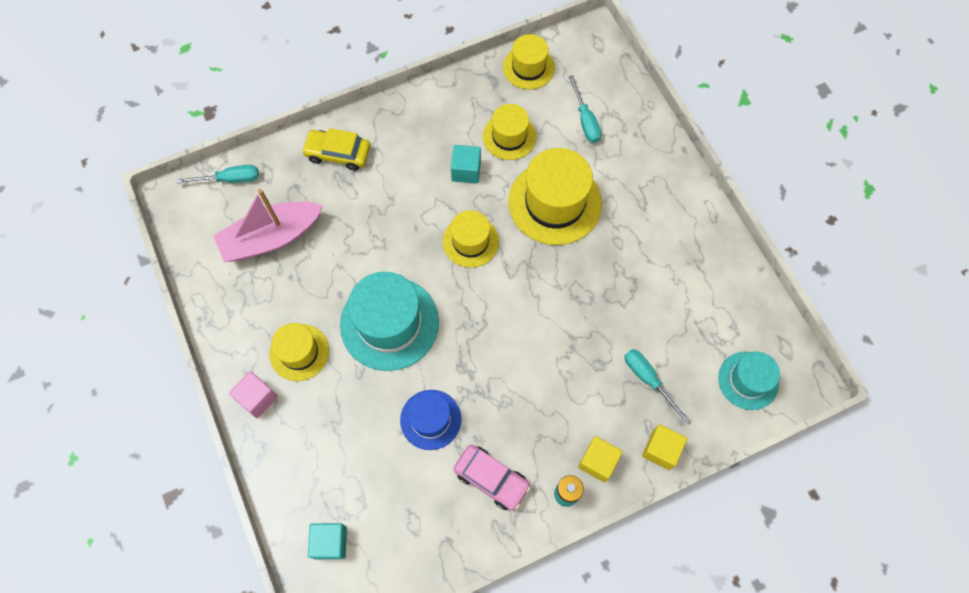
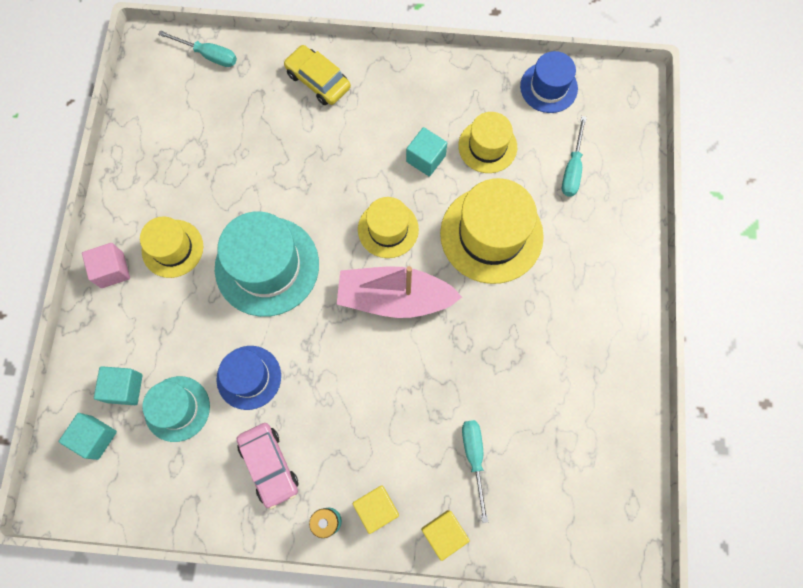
camera: 30 degrees right, 5 degrees up
pink boat [213,189,323,262] -> pink boat moved to [337,266,462,318]
yellow hat [503,34,555,89] -> blue hat [520,51,578,113]
turquoise hat [718,352,780,410] -> turquoise hat moved to [142,376,210,442]
none -> turquoise cube [94,366,143,405]

